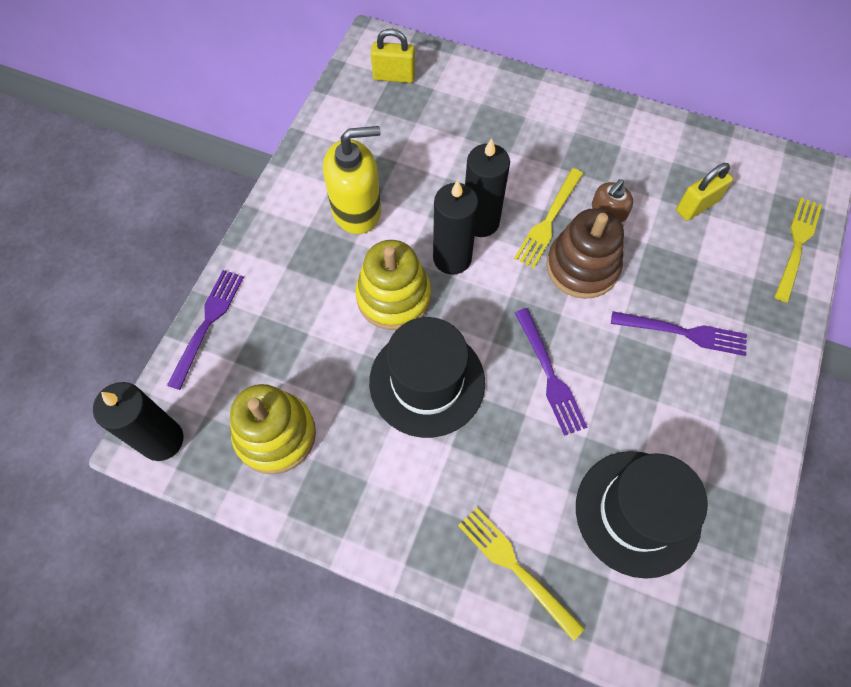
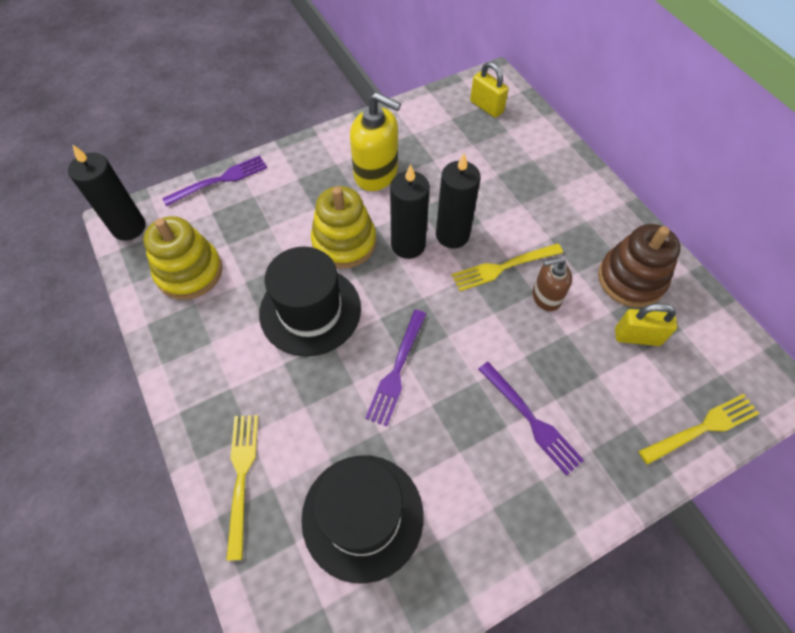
camera: 40 degrees right, 5 degrees down
brown stacking toy [546,208,624,299] -> brown stacking toy moved to [598,224,681,308]

